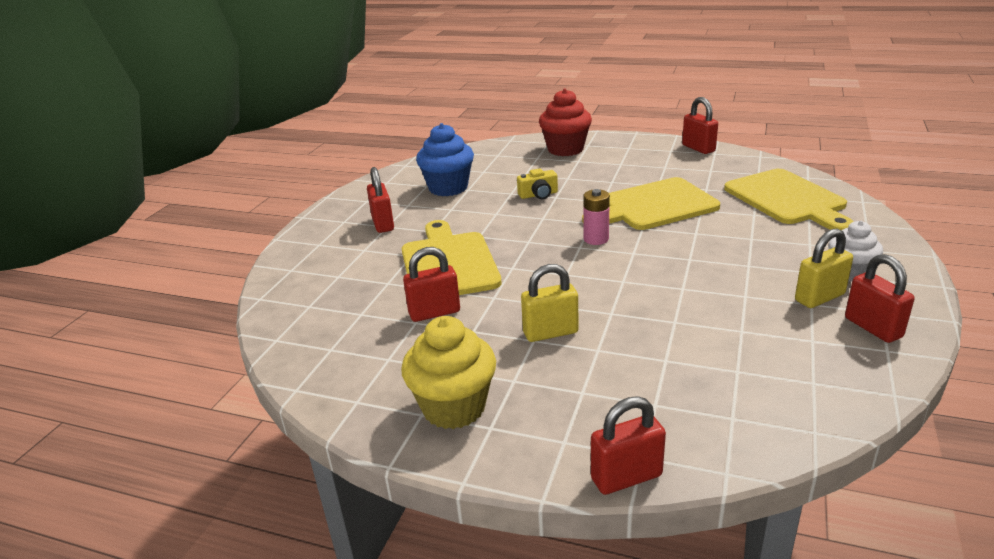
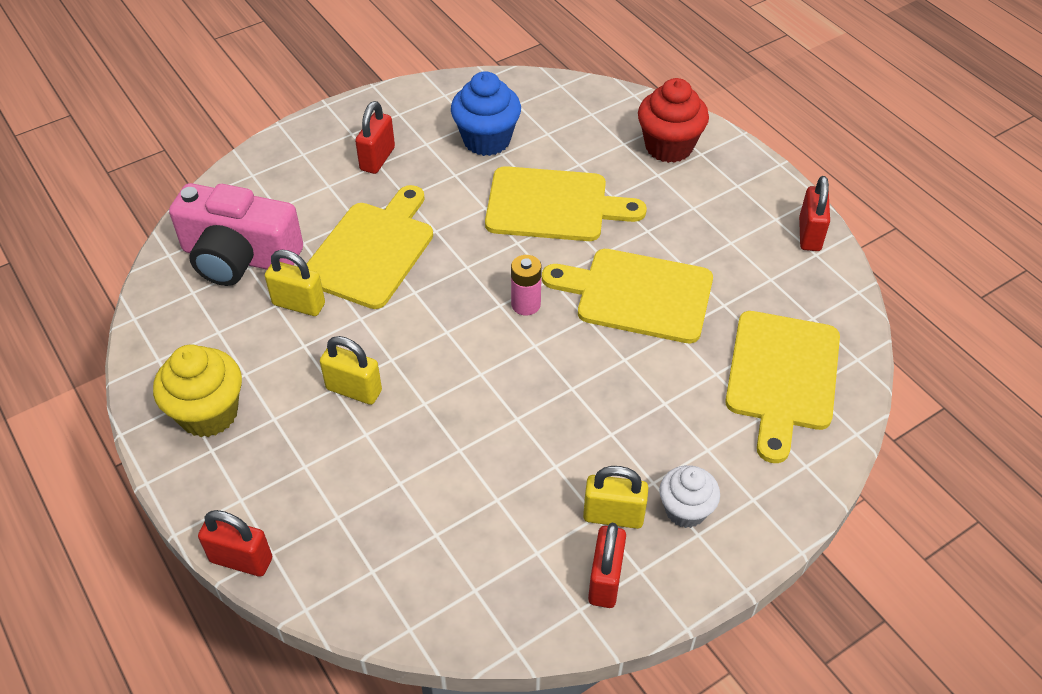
camera: 35 degrees right, 20 degrees up
red padlock [403,247,460,322] -> yellow padlock [265,250,325,316]
yellow camera [517,168,558,199] -> yellow cutting board [485,166,647,241]
none -> pink camera [169,183,303,286]

